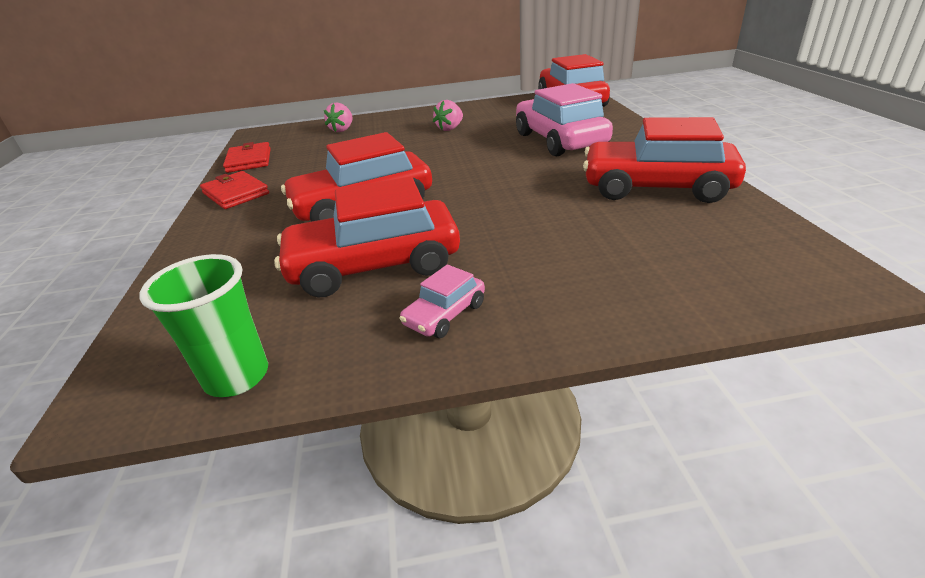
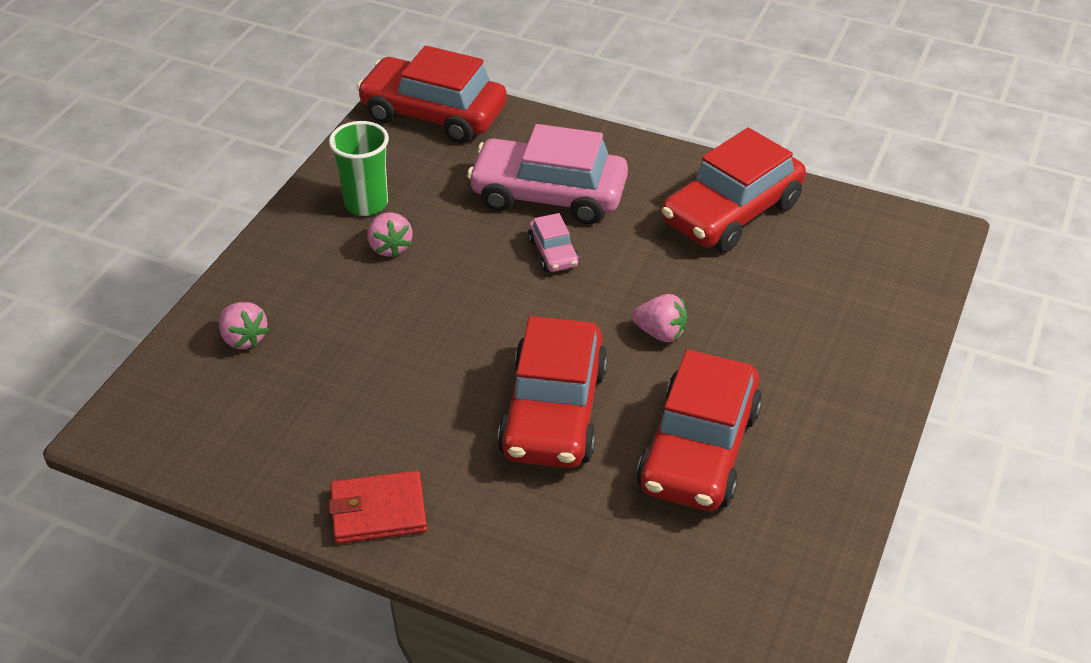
camera: 60 degrees left, 10 degrees up
green cup [139,254,268,397] -> green cup moved to [329,121,389,216]
red wallet [223,142,271,173] -> none
pink car [400,265,485,338] -> pink car moved to [528,213,579,272]
none -> pink strawberry [631,294,687,342]

